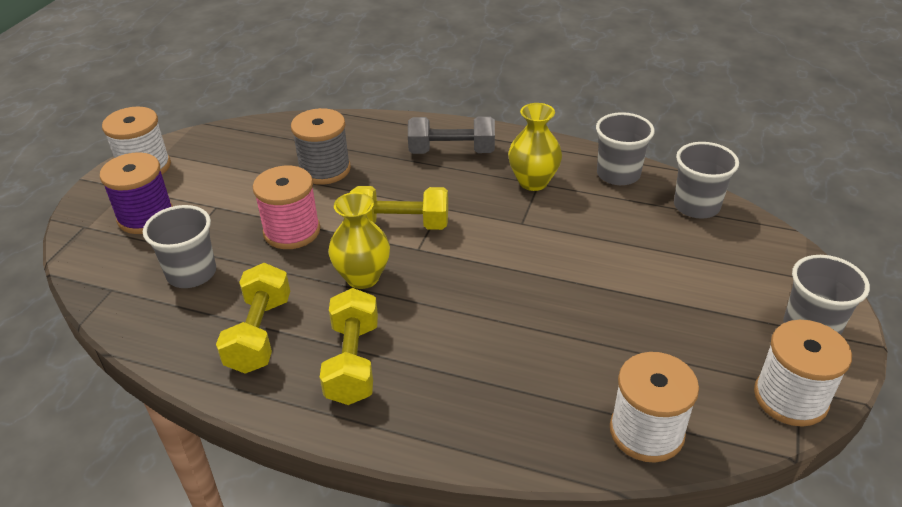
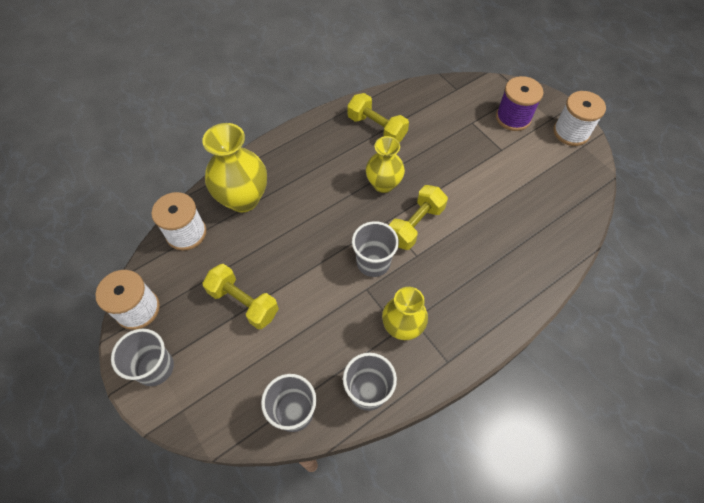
camera: 125 degrees right, 20 degrees up
grey cup [143,205,216,288] -> grey cup moved to [352,221,399,277]
pink spool [253,166,320,249] -> none
grey spool [291,108,351,185] -> none
yellow dumbbell [320,288,378,405] -> yellow dumbbell moved to [202,264,279,329]
grey dumbbell [408,116,495,154] -> none
none -> yellow vase [202,123,267,212]

